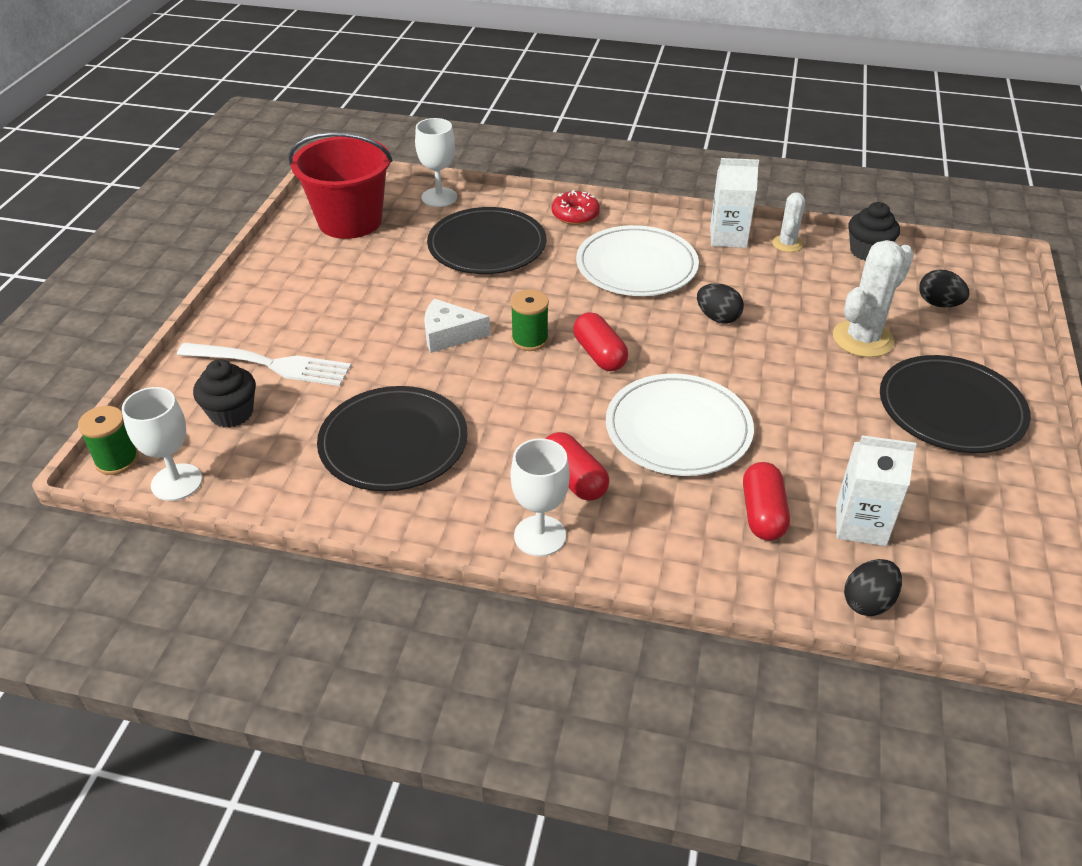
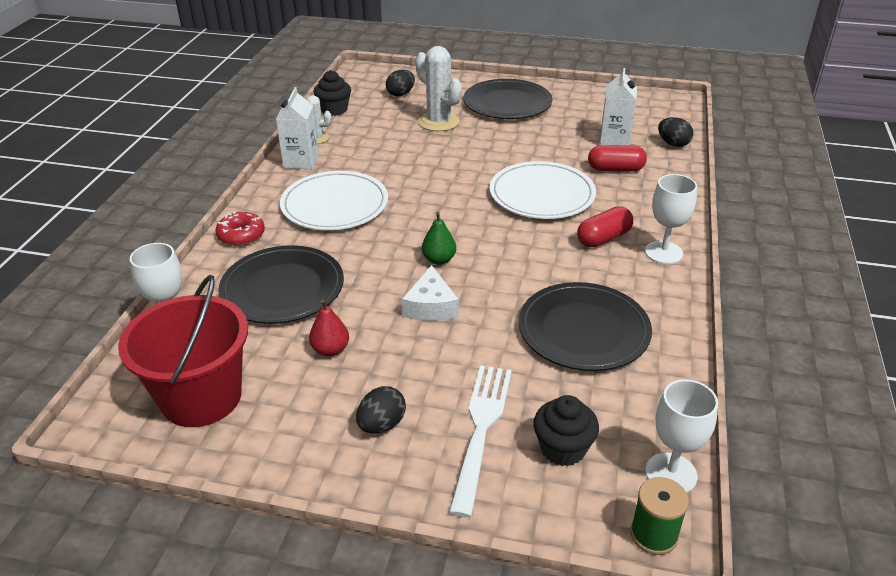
camera: 90 degrees left, 5 degrees down
green spool [511,289,549,351] -> green pear [422,212,456,265]
red capsule [573,312,628,371] -> none
black egg [697,283,744,324] -> black egg moved to [356,386,406,433]
none -> red pear [309,299,349,356]

